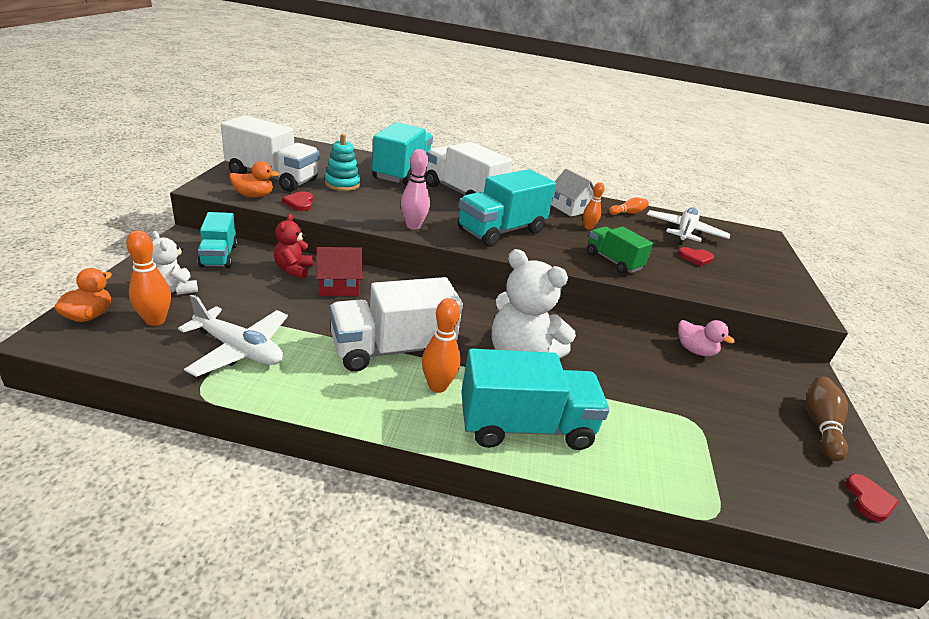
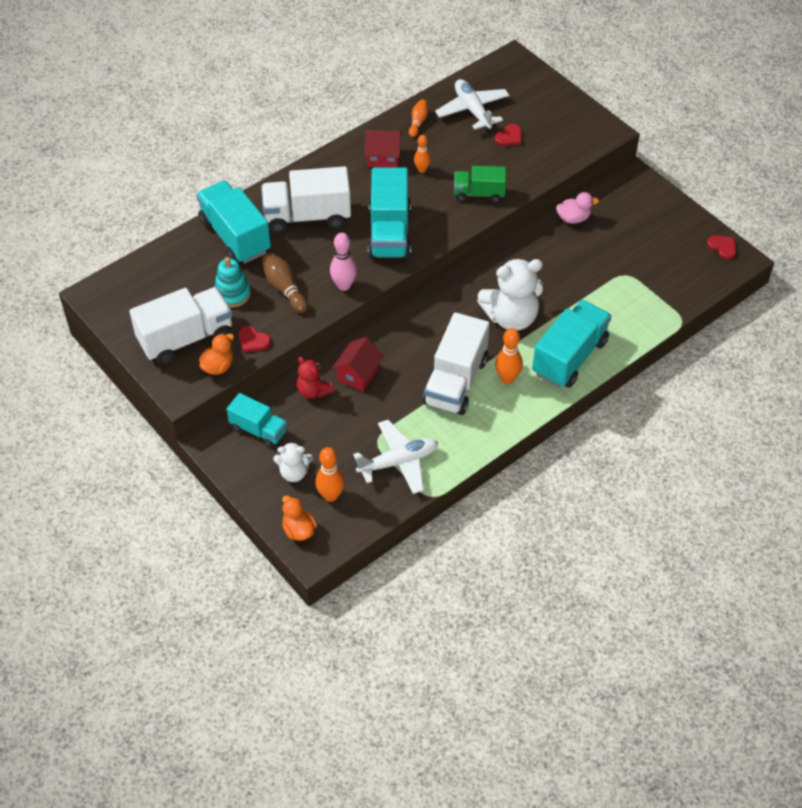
camera: 45 degrees left, 20 degrees up
white house [551,168,594,217] -> red house [365,130,402,168]
brown bowling pin [806,377,848,461] -> brown bowling pin moved to [262,252,308,313]

